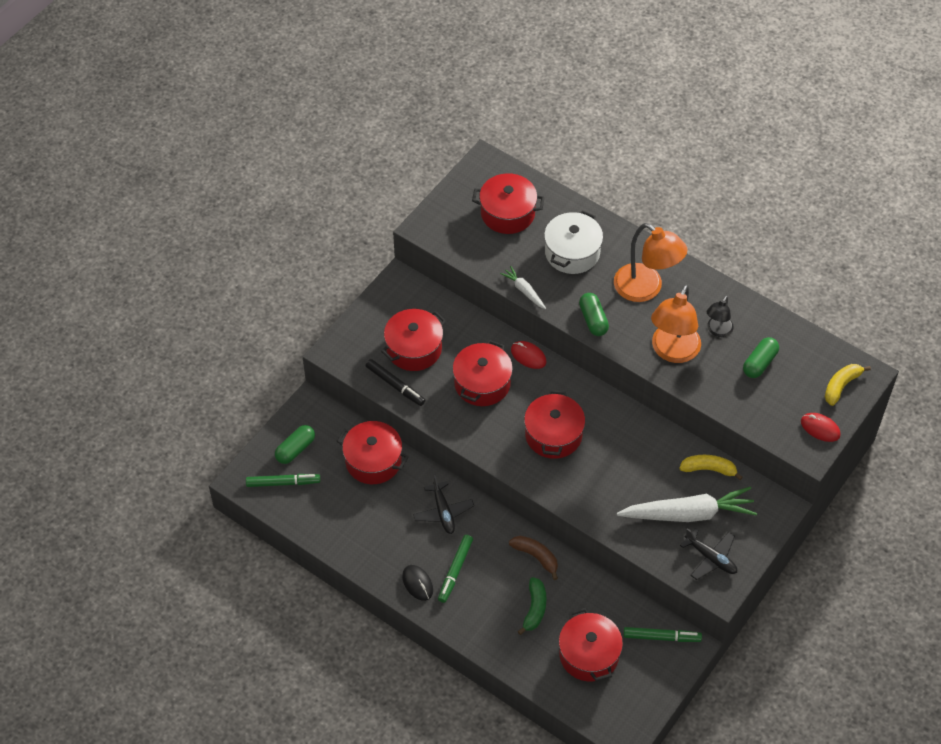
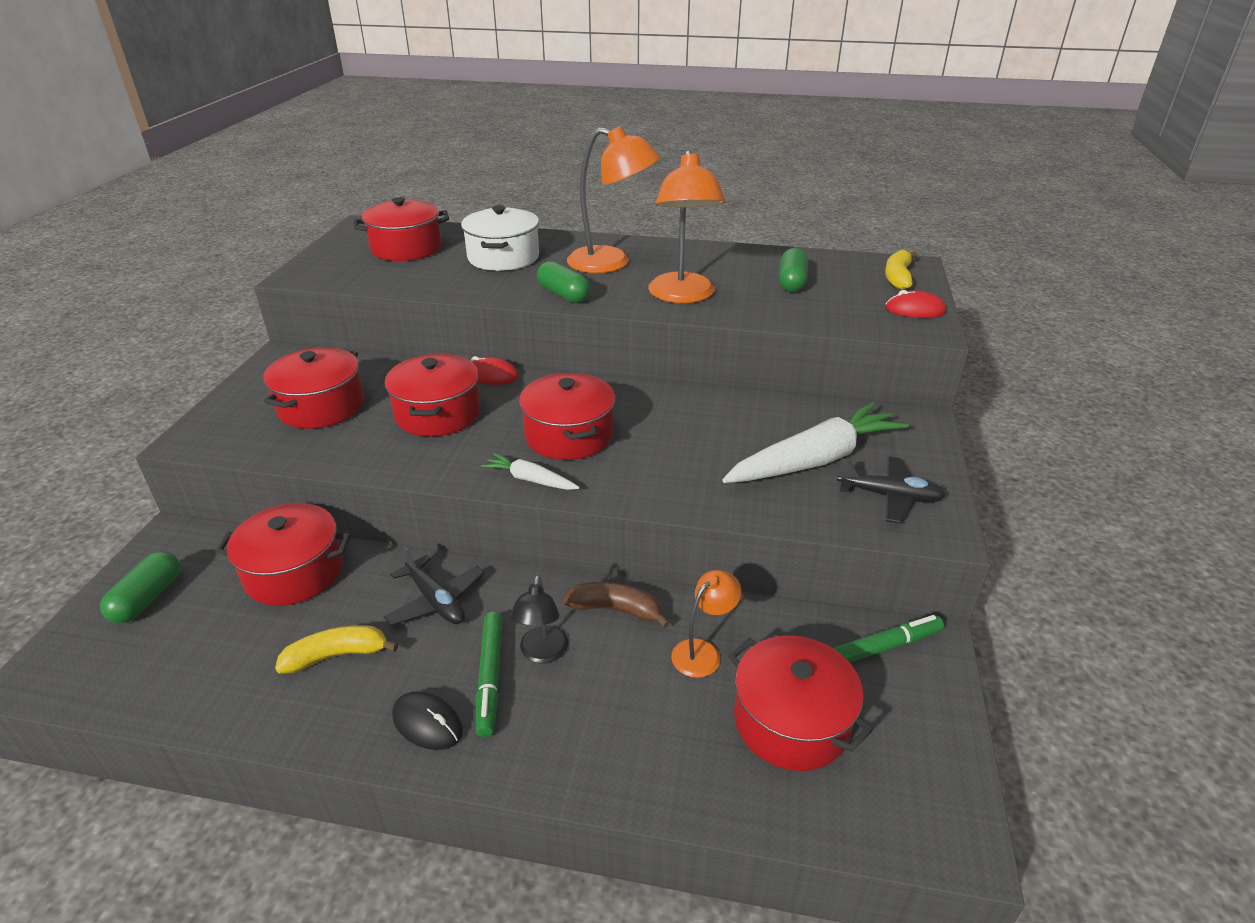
camera: 25 degrees left, 20 degrees down
green marker [246,474,320,487] -> none
black marker [366,359,425,406] -> none
white carrot [500,266,546,309] -> white carrot moved to [481,453,580,490]
green banana [518,577,546,635] -> none
yellow banana [679,455,743,480] -> yellow banana moved to [275,625,398,674]
black lamp [707,296,734,337] -> black lamp moved to [510,575,568,663]
none -> orange lamp [671,570,742,678]

